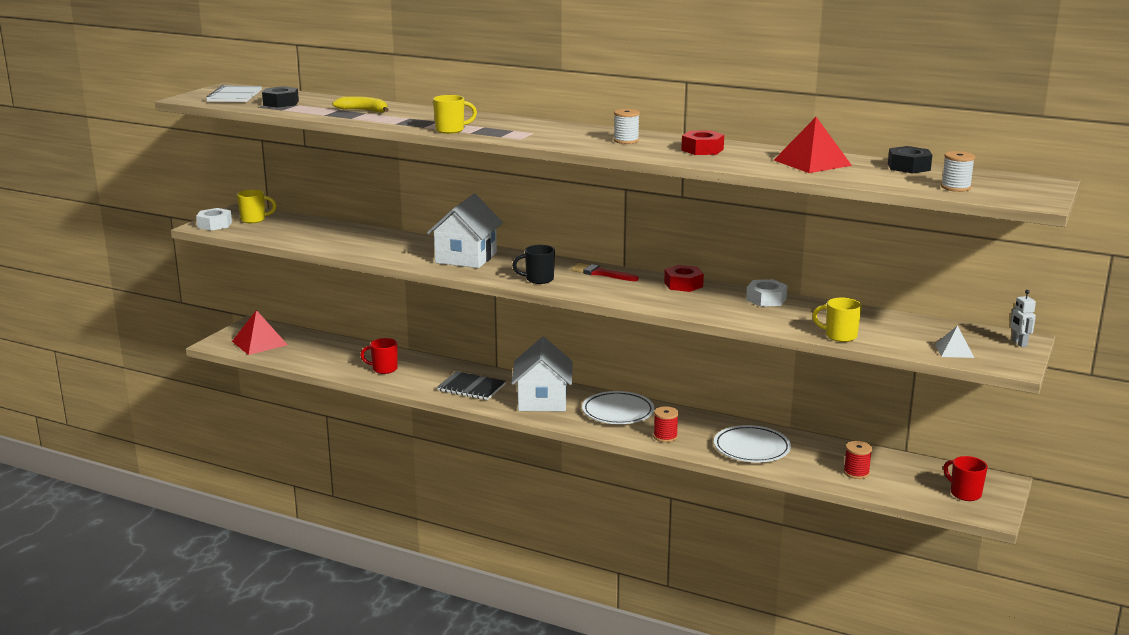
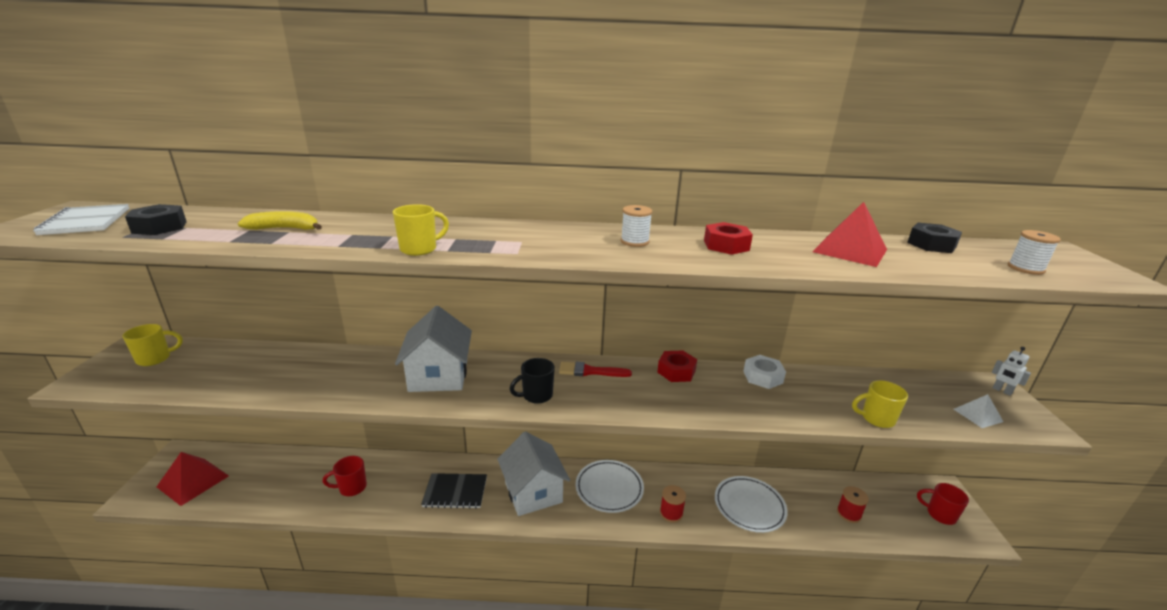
camera: 25 degrees left, 5 degrees up
white nut [196,208,232,231] -> none

